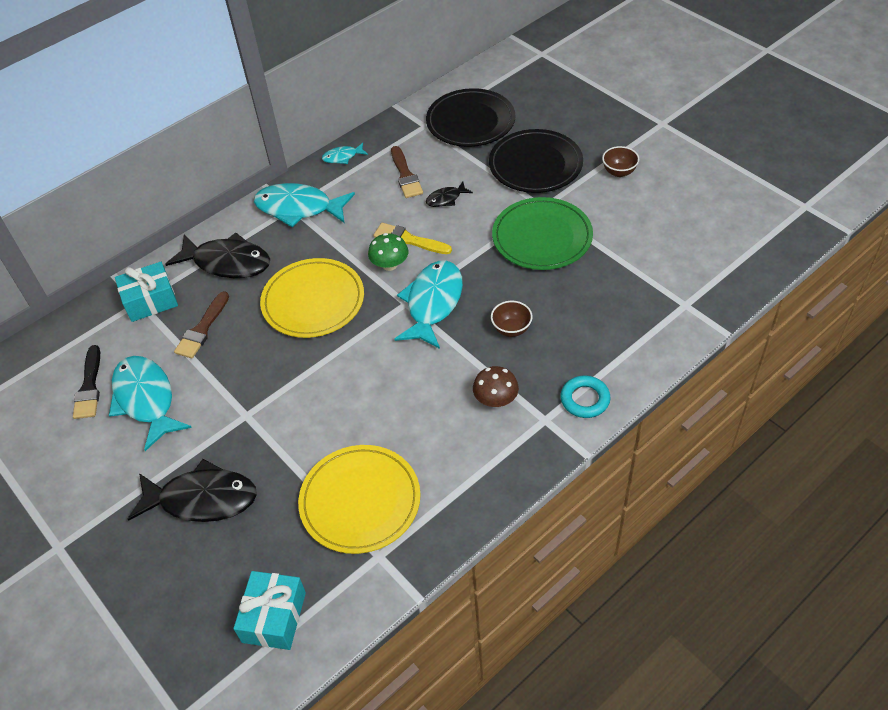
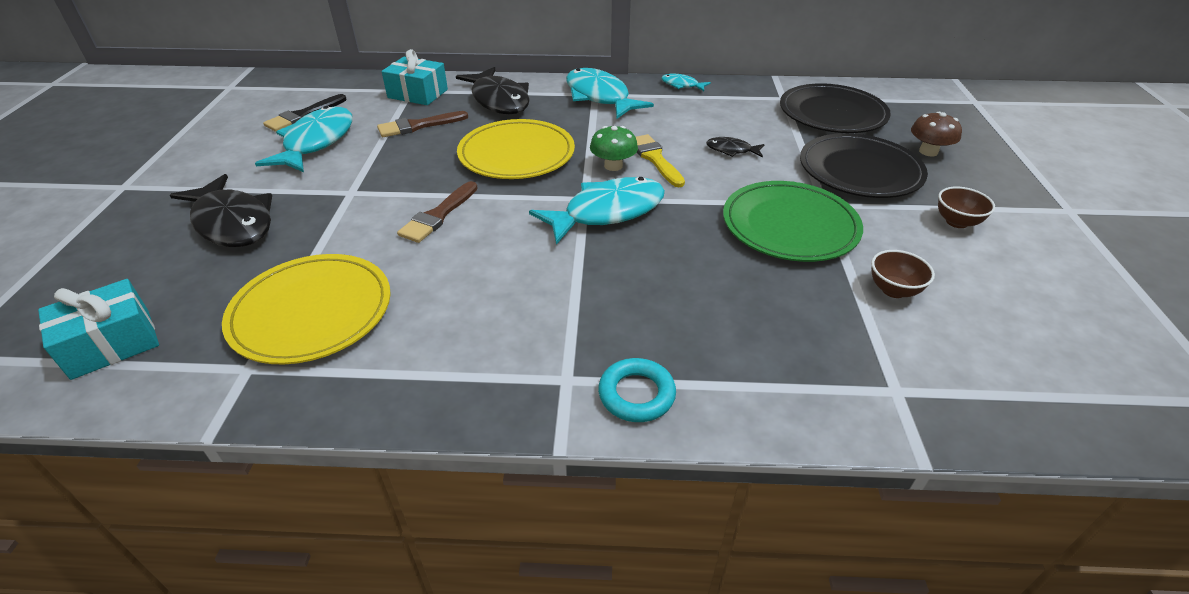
camera: 40 degrees right, 10 degrees down
brown brush [391,146,423,198] -> brown brush moved to [397,181,478,243]
brown mushroom [473,366,519,407] -> brown mushroom moved to [911,112,962,156]
brown bowl [491,301,533,337] -> brown bowl moved to [871,250,935,298]

